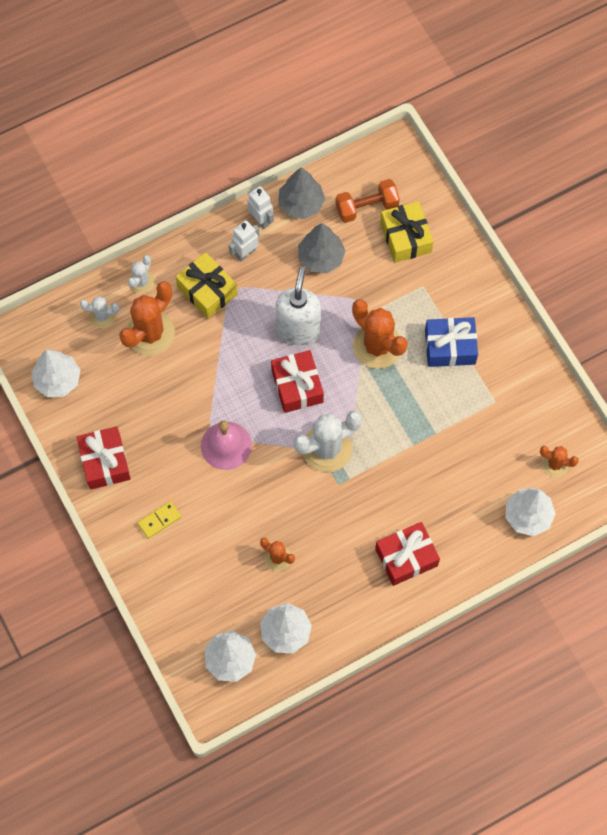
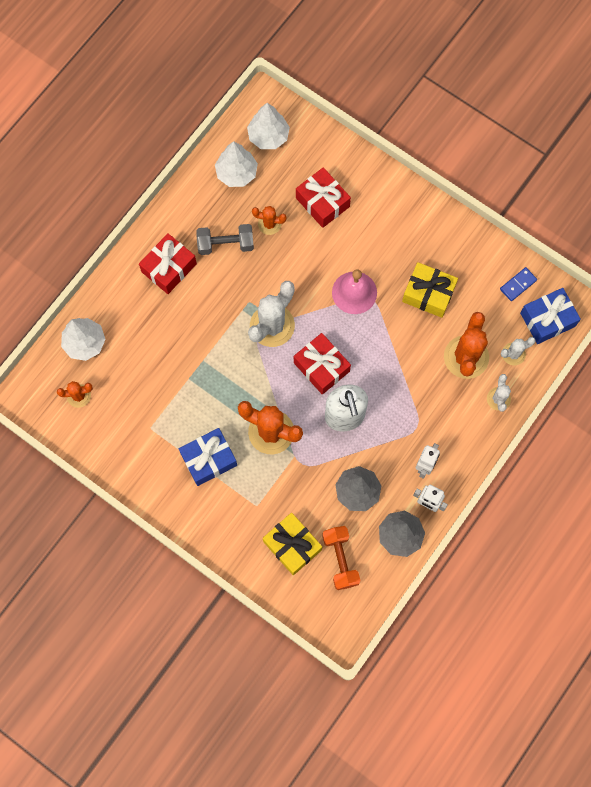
camera: 155 degrees right, 5 degrees up
white tree [31,350,80,397] -> blue domino [500,267,537,301]
red gift [77,426,130,490] -> red gift moved to [296,167,351,228]
yellow domino [137,501,181,539] -> none
yellow gift [176,252,238,319] -> yellow gift moved to [402,262,458,318]
orange dumbbell [335,179,400,223] -> orange dumbbell turned 60 degrees counterclockwise [322,526,361,590]
none -> grey dumbbell [196,224,254,255]
none -> blue gift [520,288,581,344]

